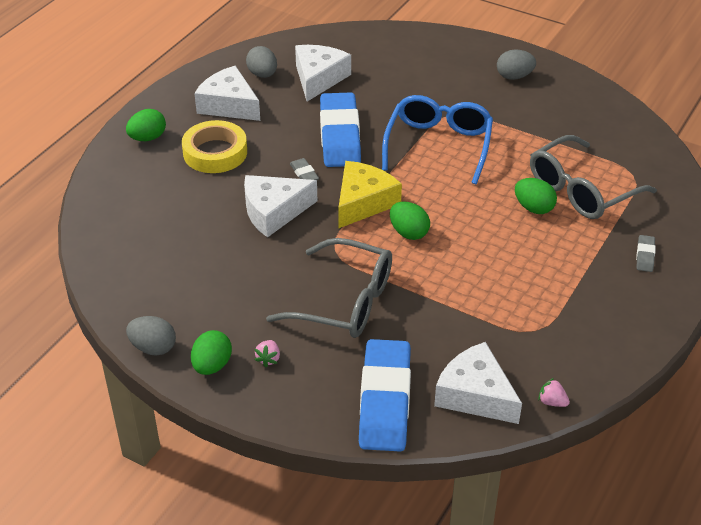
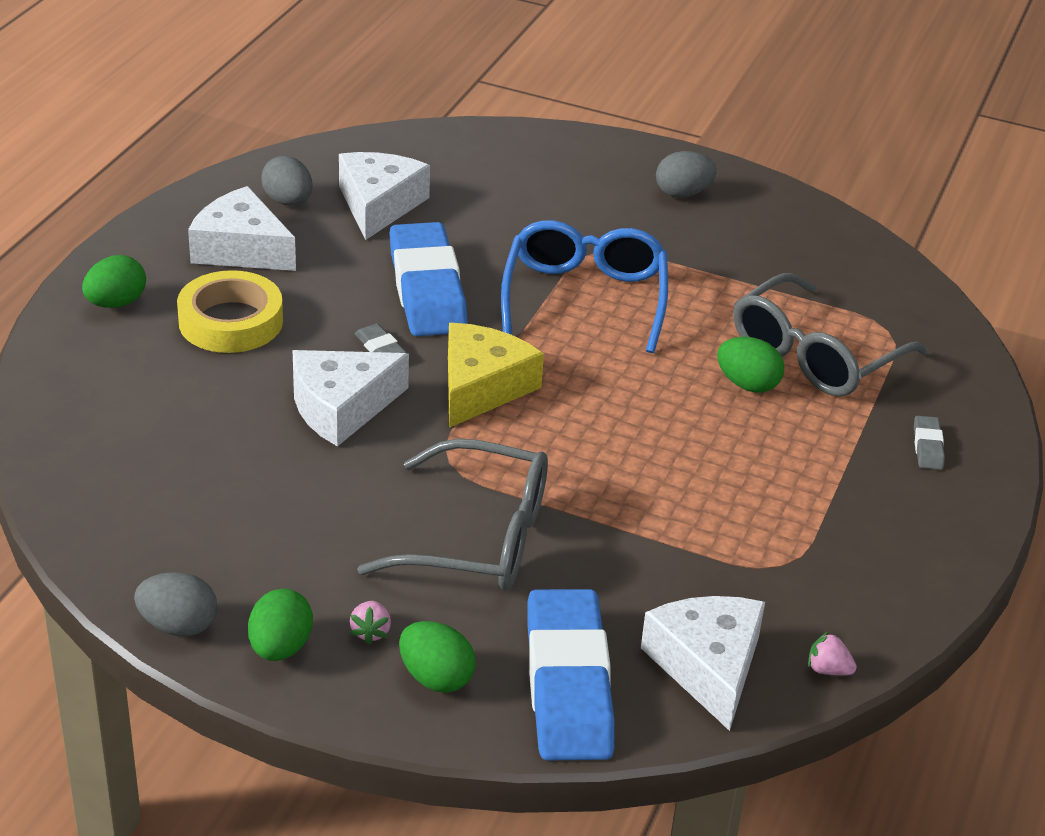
camera: 10 degrees left, 5 degrees down
green egg [390,201,430,240] -> green egg moved to [399,621,476,693]
white cheese [434,342,522,424] -> white cheese turned 45 degrees clockwise [641,596,765,731]

